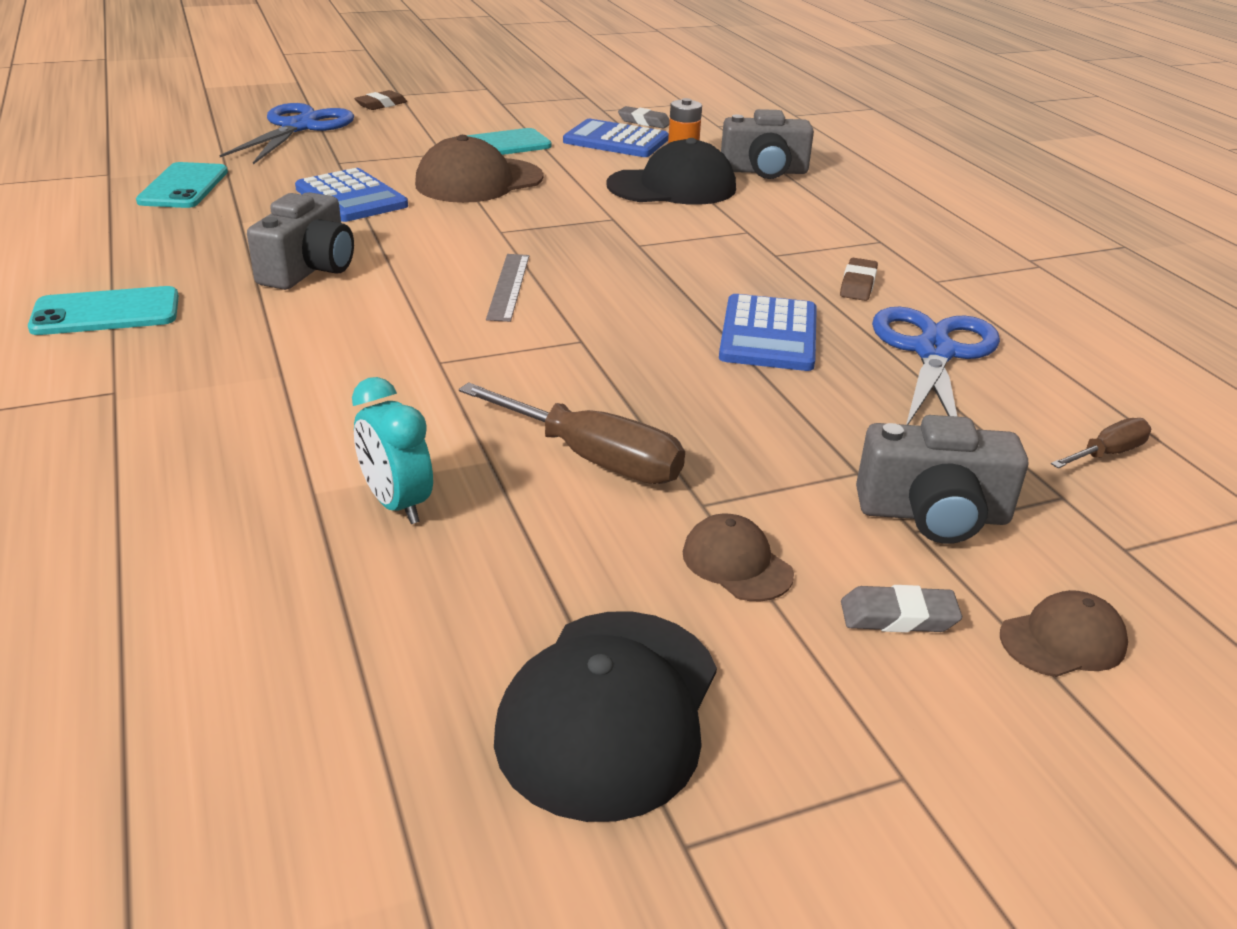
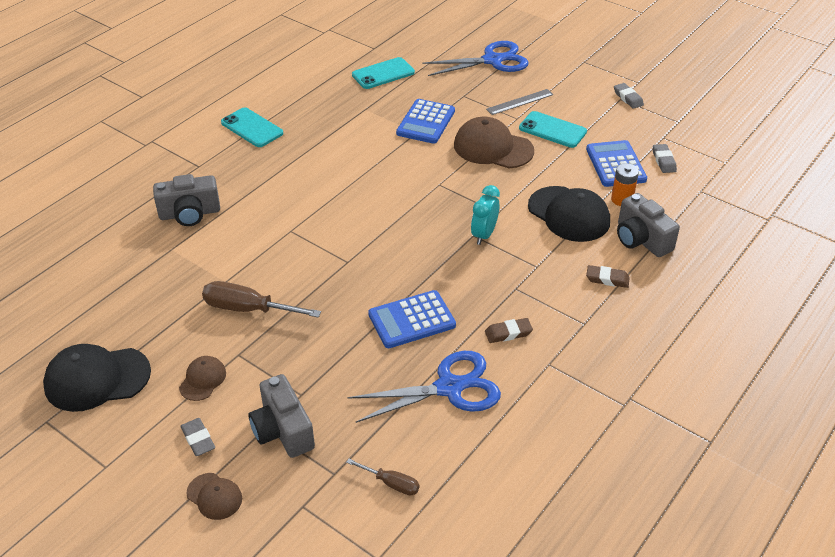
camera: 60 degrees right, 10 degrees up
grey camera [247,192,354,290] -> grey camera moved to [153,174,220,226]
turquoise clock [352,377,433,524] -> turquoise clock moved to [471,185,500,245]
brown eraser [354,90,407,110] -> brown eraser moved to [586,265,630,288]
brown screwdriver [459,382,685,484] -> brown screwdriver turned 105 degrees clockwise [202,281,321,318]
grey ruler [486,254,529,322] -> grey ruler moved to [486,89,554,115]
none -> grey eraser [614,83,644,109]

